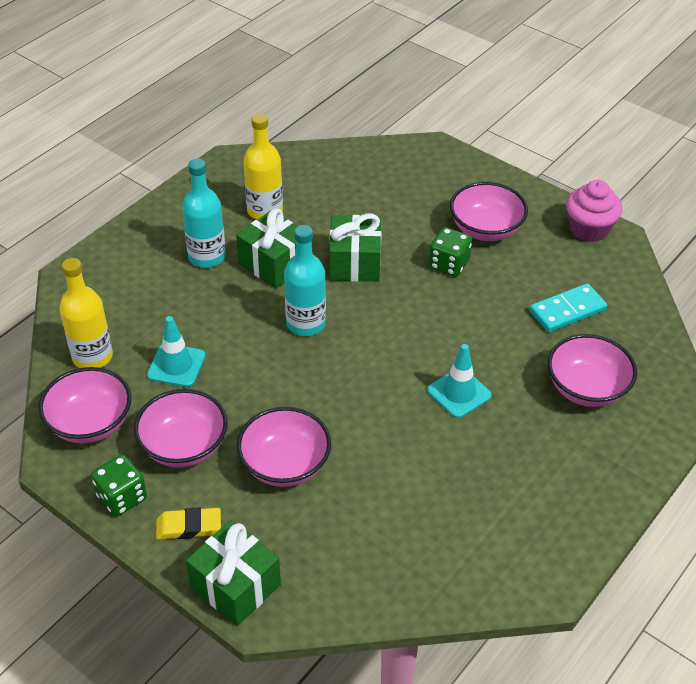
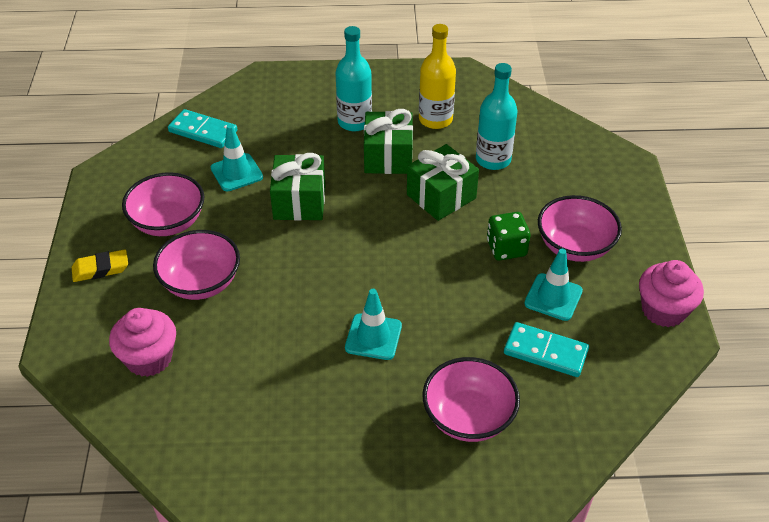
camera: 50 degrees right, 0 degrees up
pink bowl [38,367,131,444] -> none
yellow bottle [59,258,113,368] -> turquoise domino [168,109,237,148]
green dice [91,454,147,516] -> none
yellow eraser [156,507,221,540] -> yellow eraser turned 60 degrees counterclockwise [72,249,128,282]
green gift [186,520,281,626] -> green gift moved to [270,153,325,221]
turquoise bottle [284,225,326,336] -> turquoise bottle moved to [476,63,517,170]
none -> pink cupcake [109,308,176,377]
none -> turquoise traffic cone [524,249,583,321]

